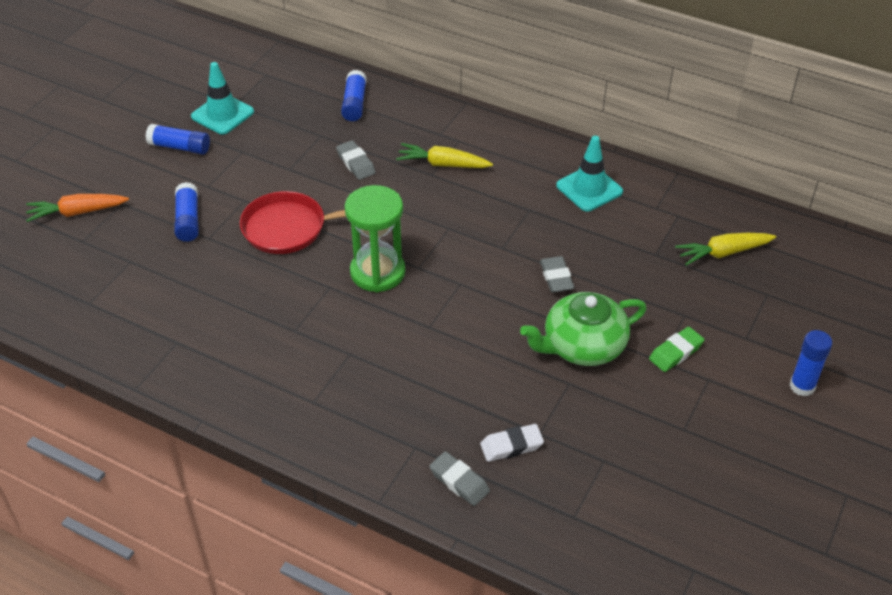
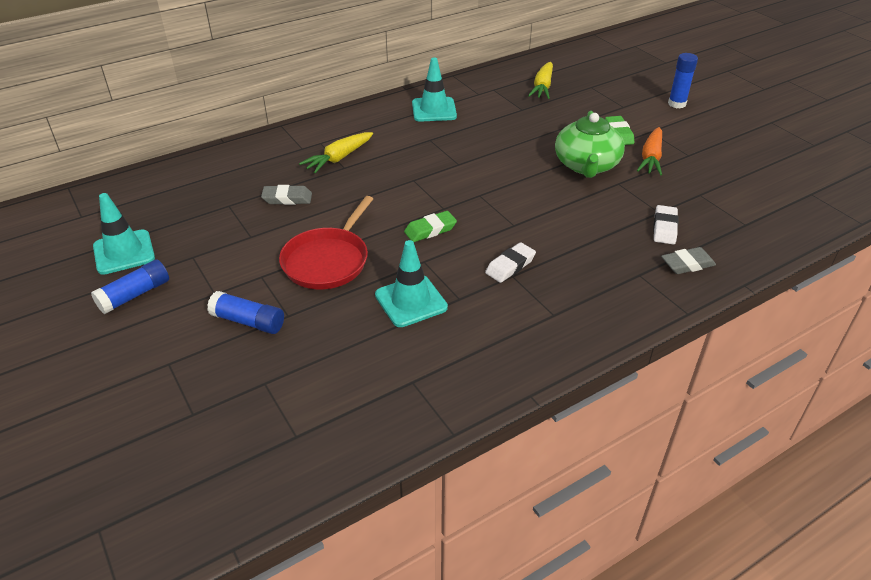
camera: 60 degrees left, 5 degrees down
orange carrot [26,194,129,222] -> orange carrot moved to [637,127,662,176]
blue glue stick [341,70,367,121] -> none
green hourglass [345,185,405,292] -> green eraser [404,211,457,242]
grey eraser [540,256,575,293] -> none
none -> turquoise traffic cone [375,240,448,327]
none -> white eraser [485,242,536,283]

